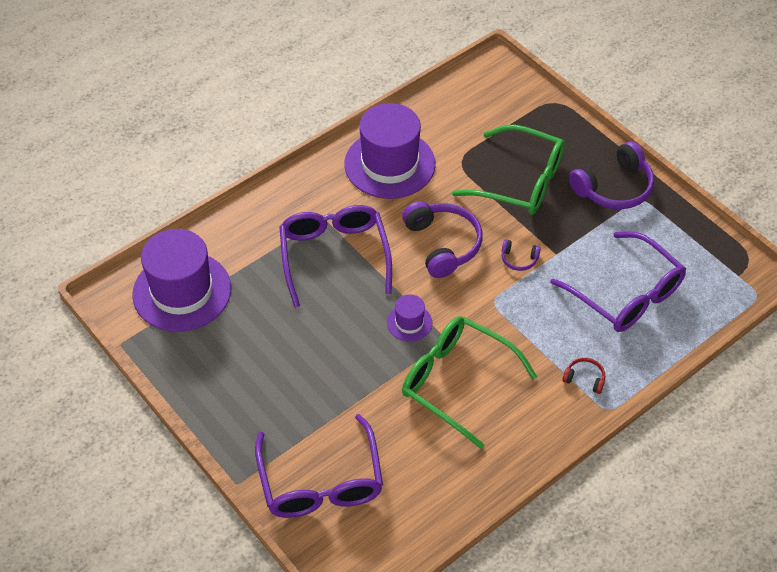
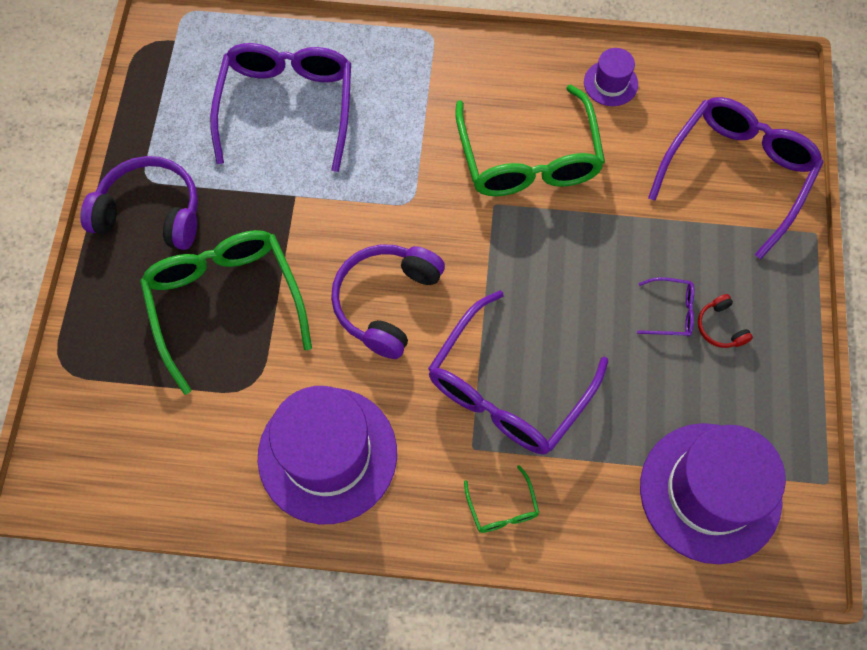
camera: 135 degrees left, 15 degrees up
purple hat [387,294,432,342] -> purple hat moved to [584,48,638,106]
purple headphones [502,240,541,271] -> none
red headphones [562,358,605,394] -> red headphones moved to [698,294,753,348]
none -> green glasses [464,465,539,533]
none -> purple glasses [637,277,694,337]

